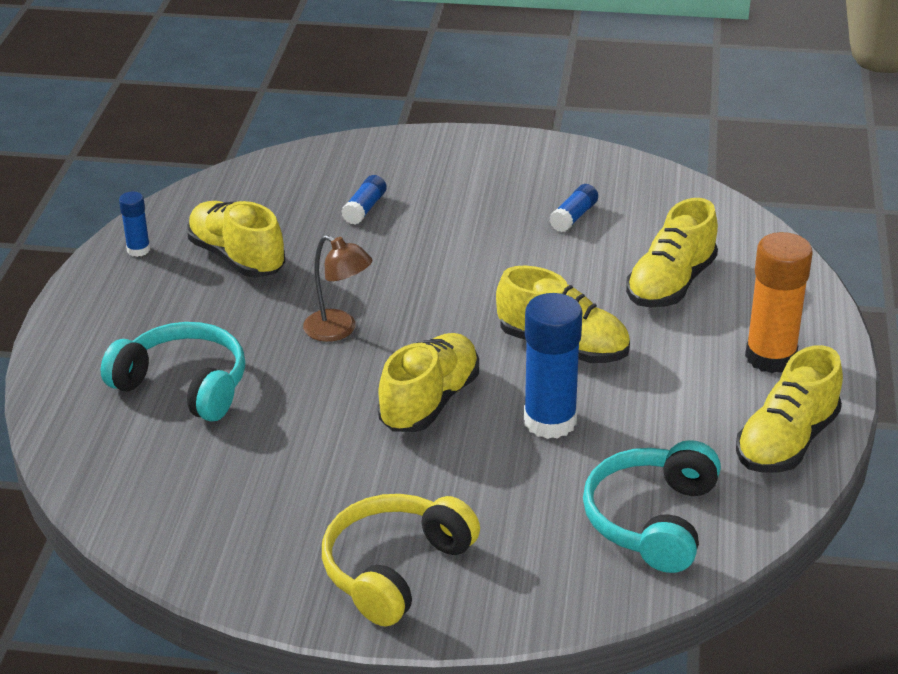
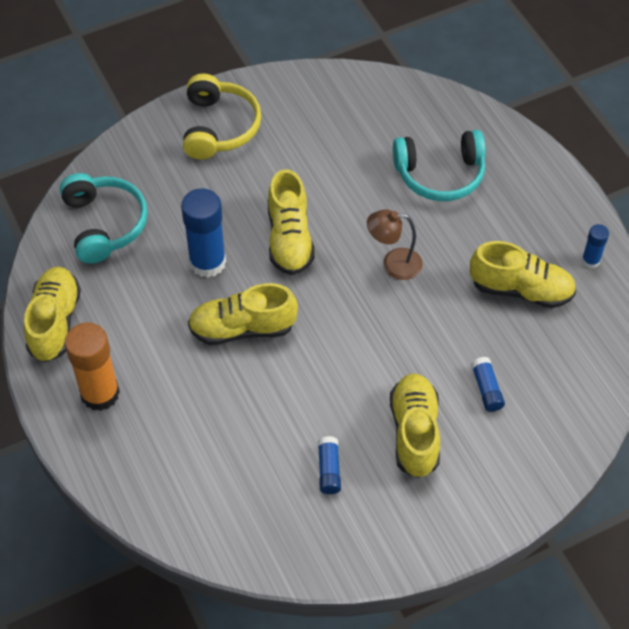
camera: 145 degrees right, 20 degrees up
yellow shoe [626,198,718,307] -> yellow shoe moved to [390,373,440,478]

